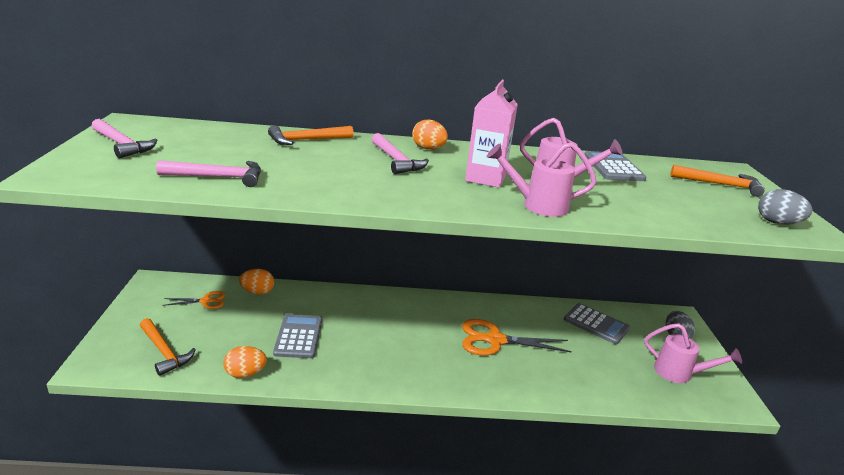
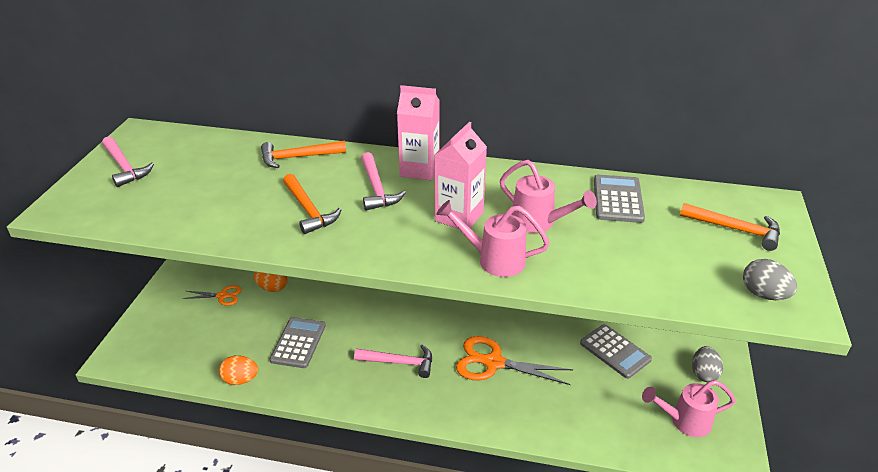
camera: 15 degrees right, 10 degrees up
orange hammer [140,318,196,376] -> orange hammer moved to [283,174,342,234]
pink hammer [156,160,261,187] -> pink hammer moved to [354,345,432,378]
orange egg [412,120,448,150] -> pink carton [397,85,440,180]
pink watering can [644,323,742,383] -> pink watering can turned 135 degrees clockwise [642,380,736,437]

